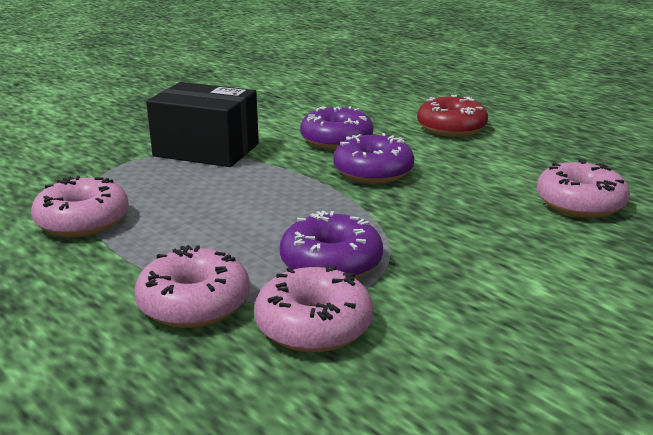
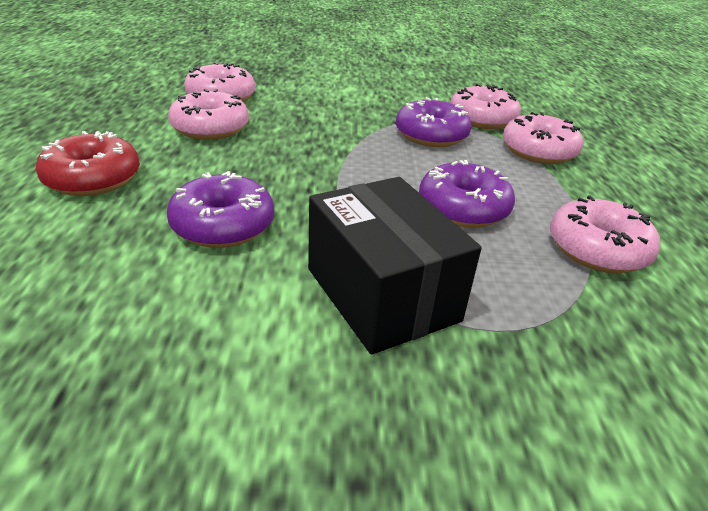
camera: 140 degrees left, 10 degrees up
purple donut [333,133,414,184] -> purple donut moved to [419,160,515,228]
none -> pink donut [168,89,249,140]

